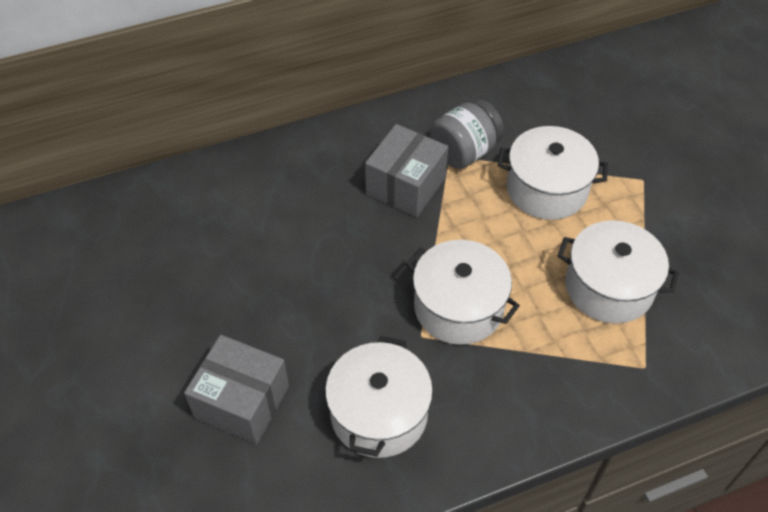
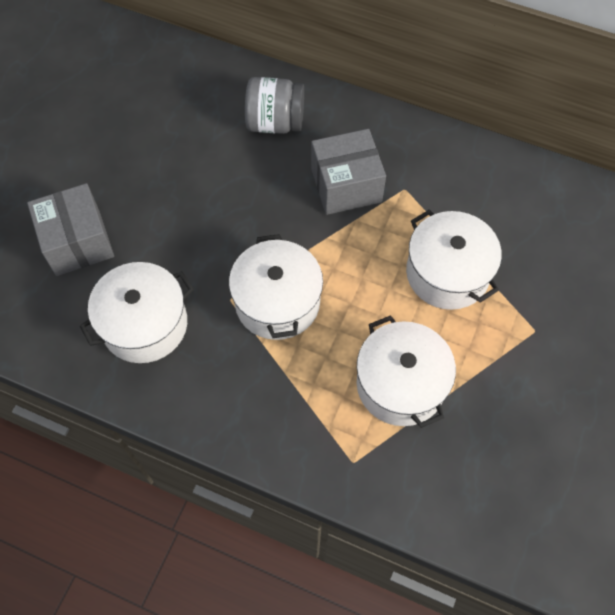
camera: 45 degrees right, 10 degrees up
grey jar [430,99,504,169] -> grey jar moved to [245,77,304,134]

